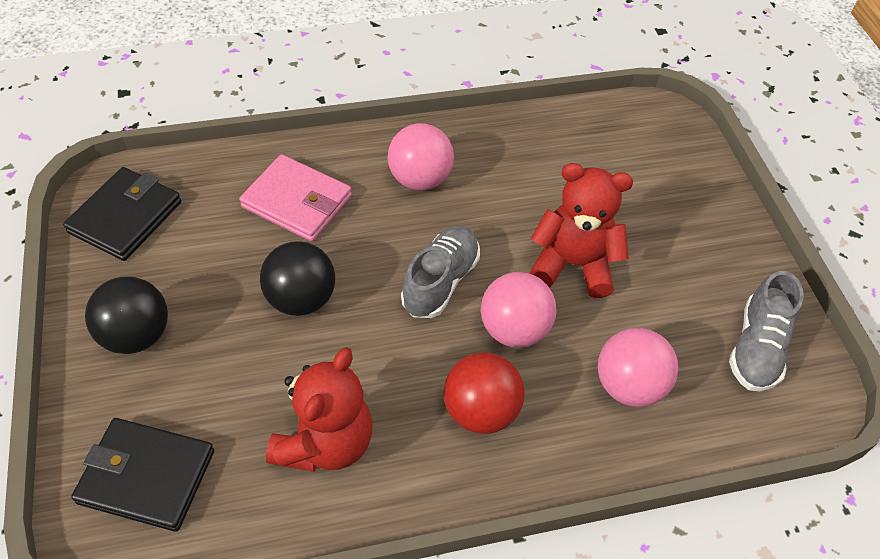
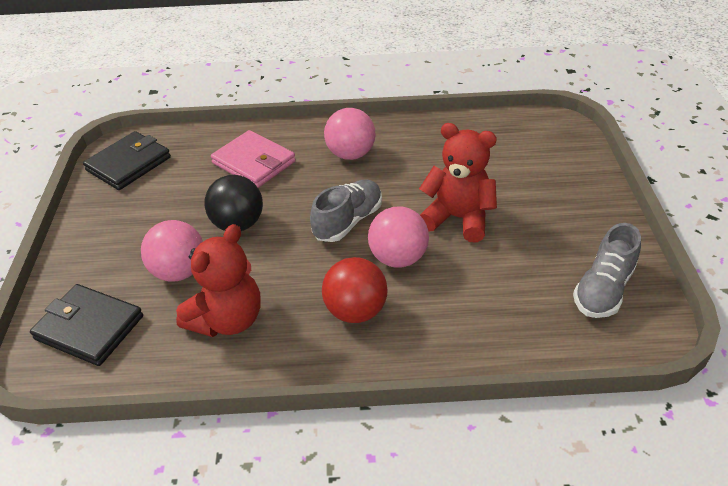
camera: 15 degrees right, 10 degrees down
black ball [85,276,168,354] -> none
pink ball [598,328,679,407] -> pink ball moved to [141,220,203,282]

